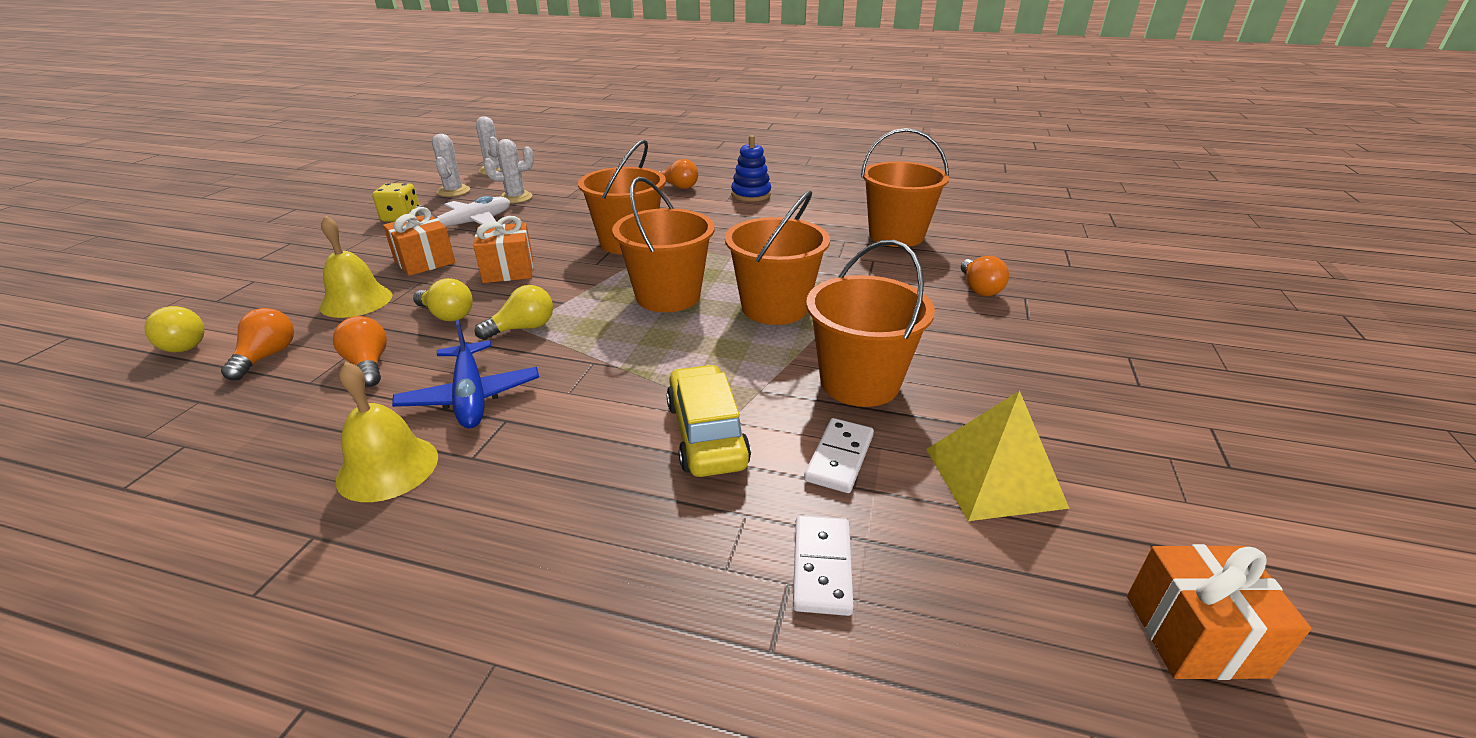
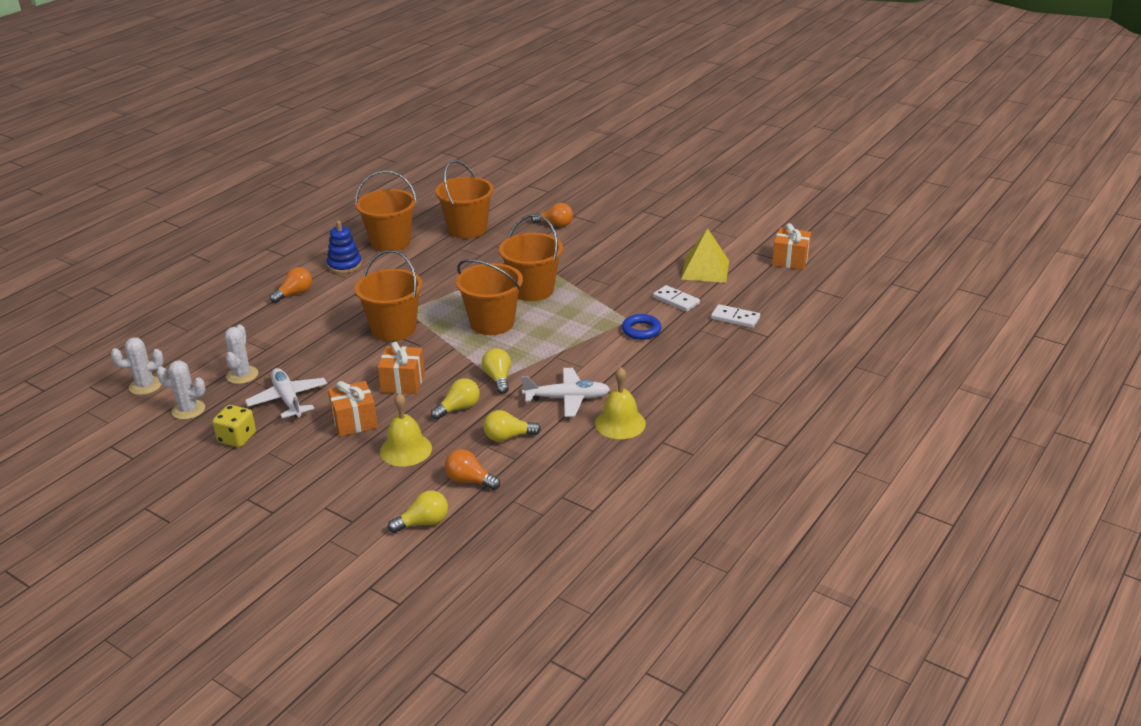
camera: 70 degrees left, 0 degrees up
orange light bulb [333,316,387,387] -> yellow light bulb [483,410,541,442]
blue plane [392,320,539,429] -> white plane [521,368,610,417]
yellow car [666,365,751,477] -> blue ring [622,314,661,340]
orange bucket [806,240,935,407] -> orange bucket moved to [355,170,417,252]

